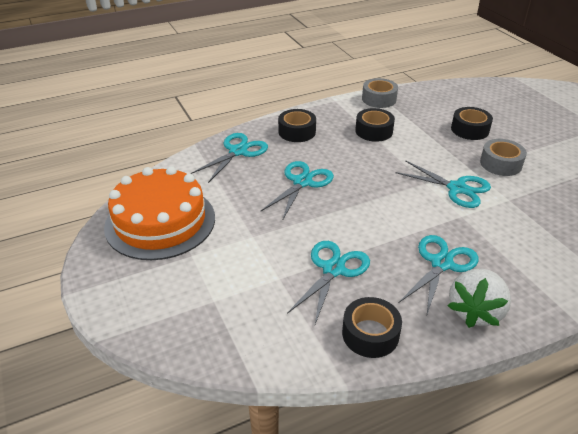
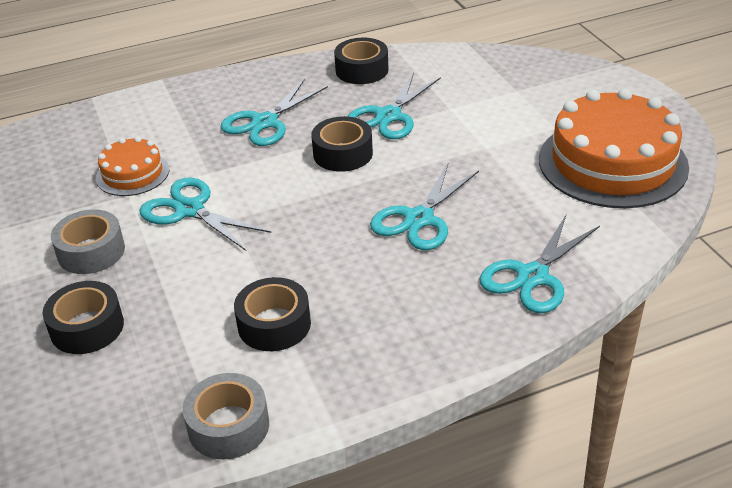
camera: 175 degrees left, 0 degrees up
black tape [278,109,316,142] -> black tape moved to [311,116,373,172]
white strawberry [448,269,511,328] -> none
none -> orange cake [96,136,169,196]

